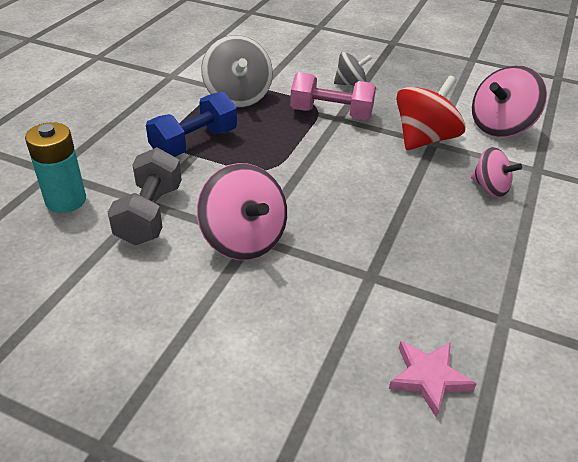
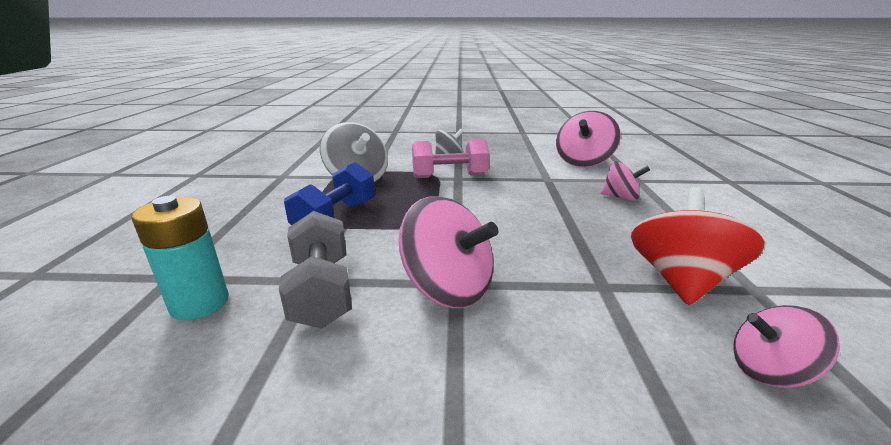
camera: 20 degrees left, 15 degrees down
pink star [389,341,476,418] -> pink spinning top [733,305,840,388]
red spinning top [396,75,466,150] -> red spinning top moved to [631,187,765,305]

